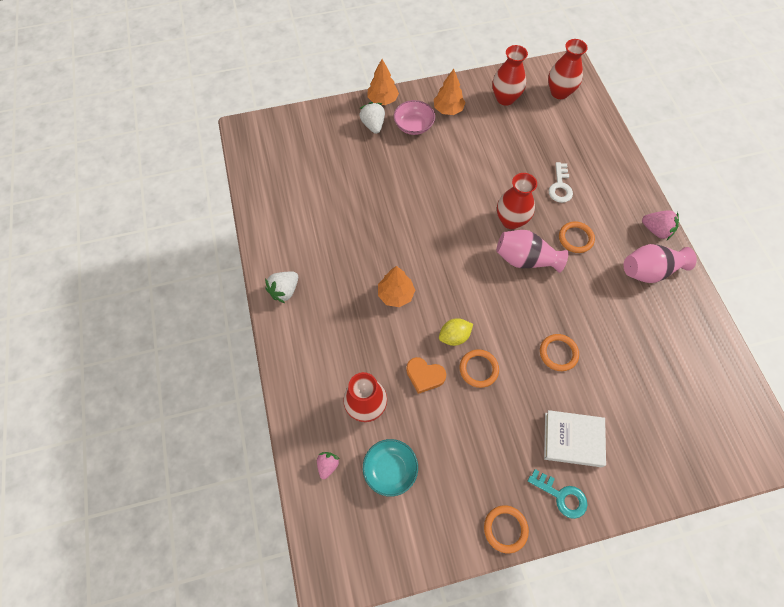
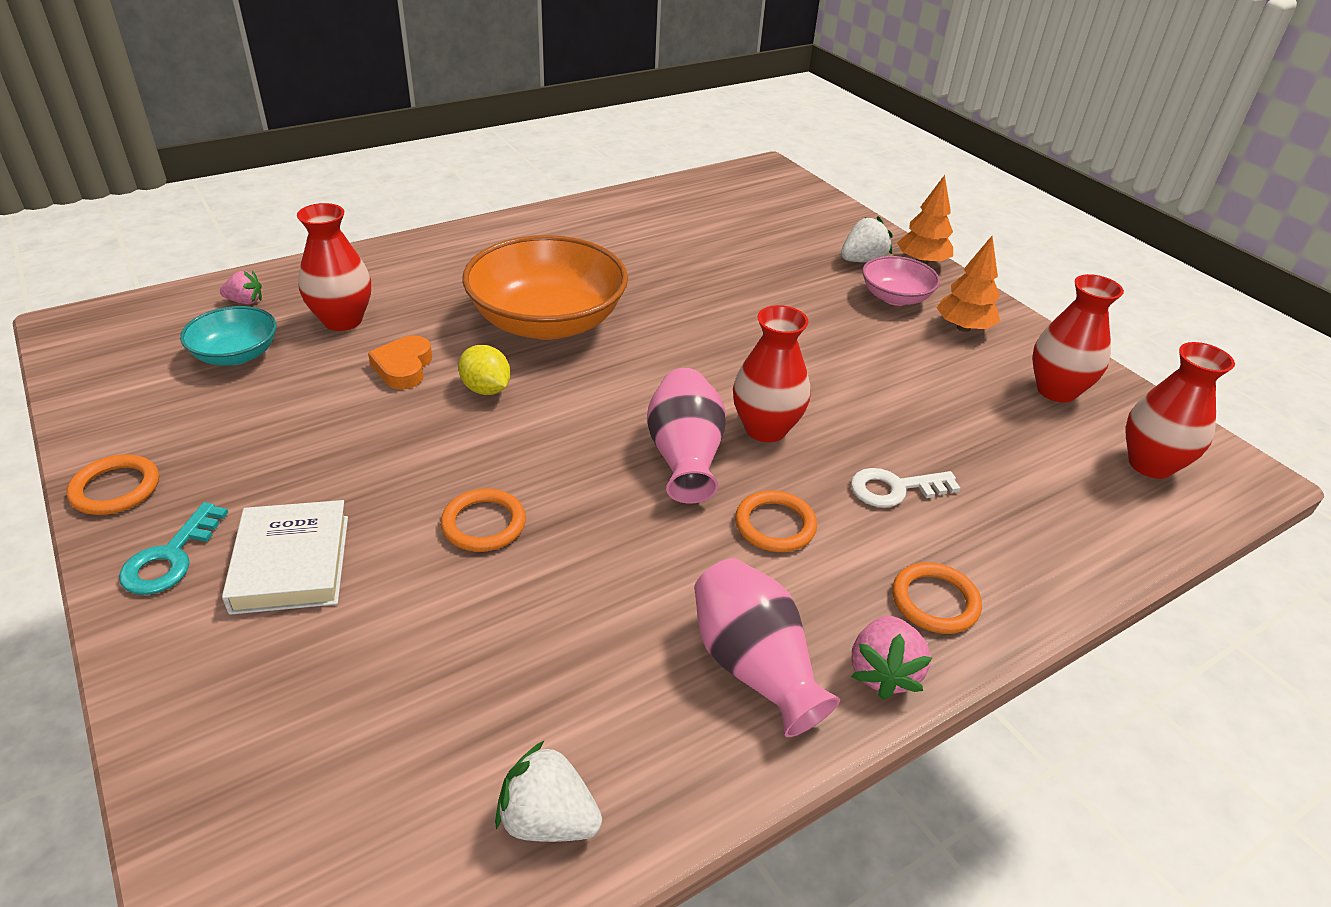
camera: 70 degrees right, 25 degrees down
white strawberry [265,272,298,303] -> white strawberry moved to [495,740,602,842]
orange tree [378,266,415,307] -> orange bowl [462,235,628,340]
orange ring [459,349,499,388] -> orange ring moved to [892,562,982,634]

